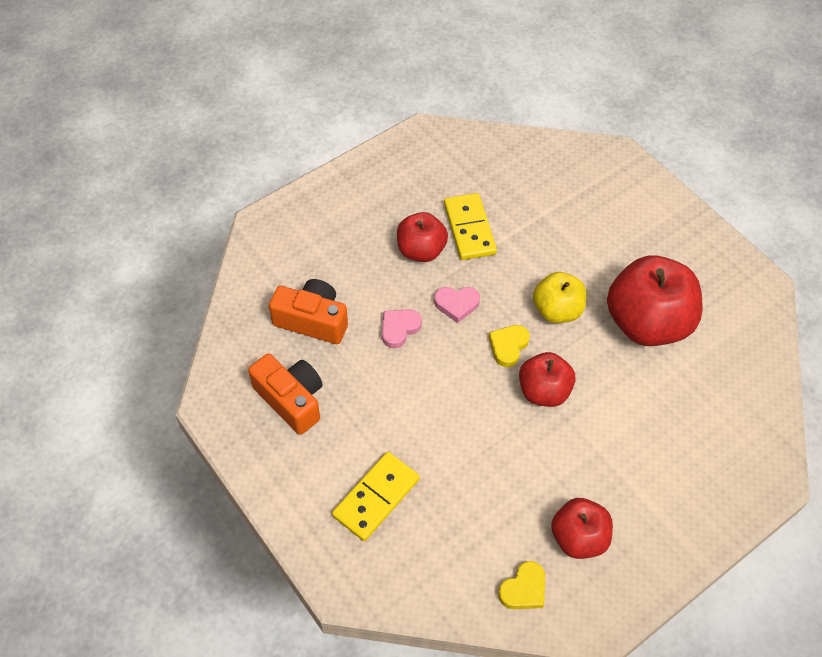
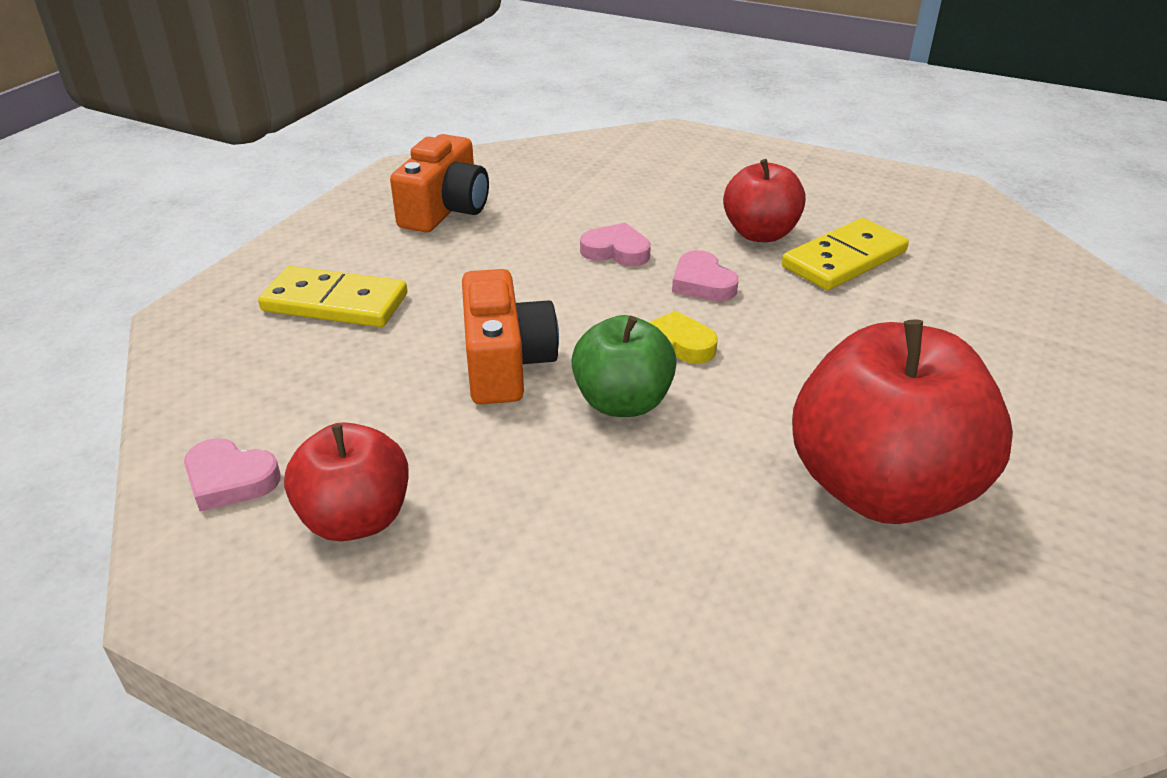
camera: 65 degrees right, 20 degrees down
orange camera [269,279,348,344] -> orange camera moved to [462,269,559,404]
yellow heart [498,561,545,609] -> pink heart [184,438,281,512]
red apple [519,352,576,407] -> green apple [571,315,677,417]
yellow apple [533,272,586,323] -> none

